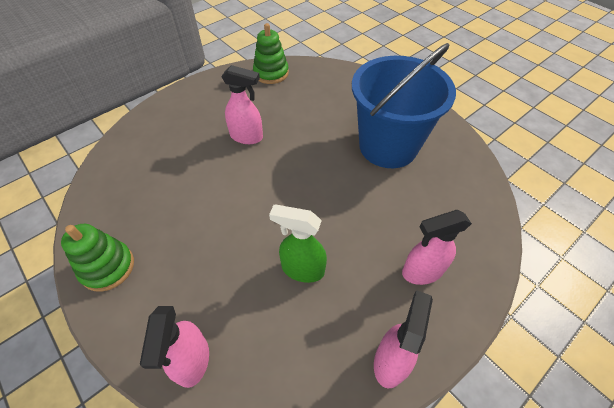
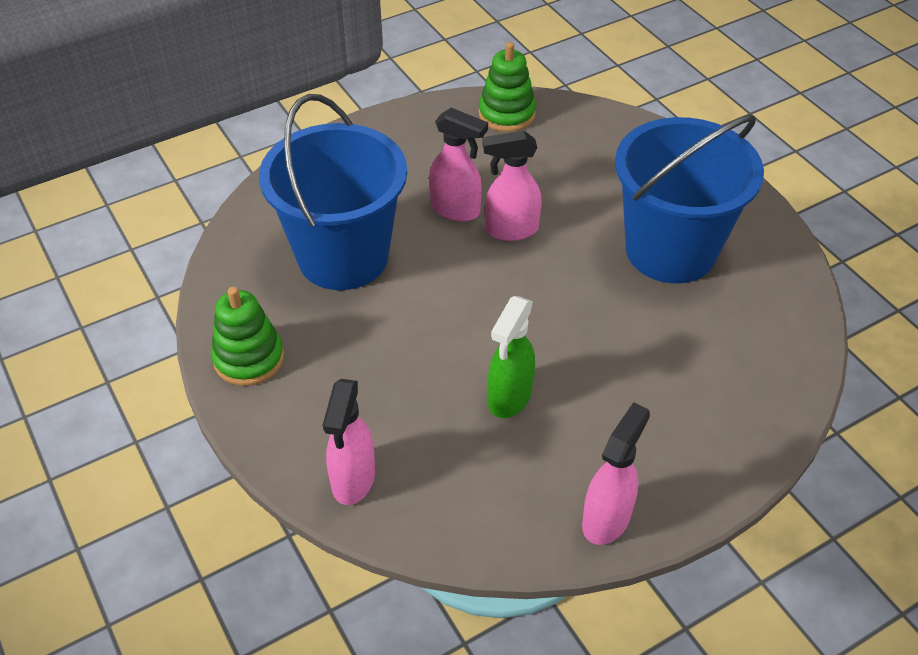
camera: 10 degrees right, 5 degrees down
green spray bottle [269,205,327,283] -> green spray bottle turned 90 degrees counterclockwise [487,296,535,418]
pink spray bottle [402,210,472,285] -> pink spray bottle moved to [482,130,542,241]
none -> blue bucket [259,94,407,290]

